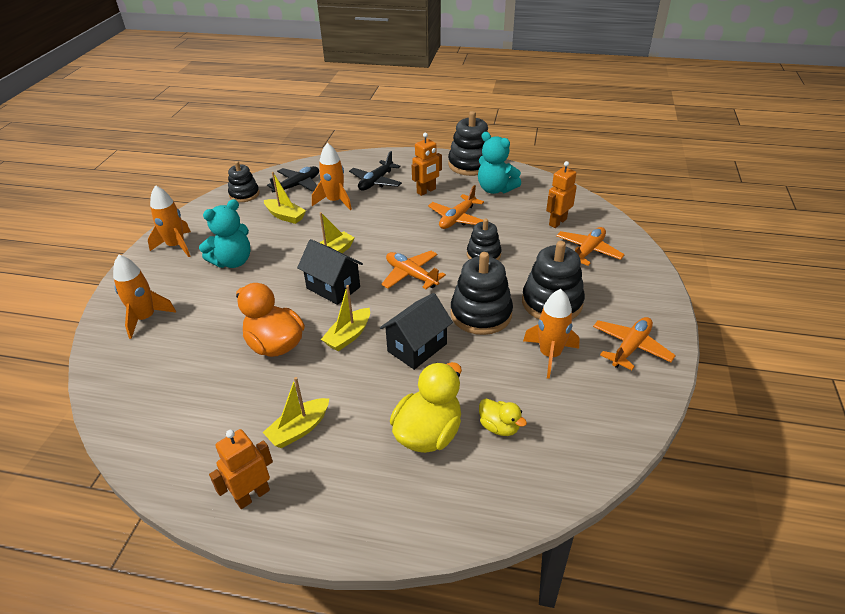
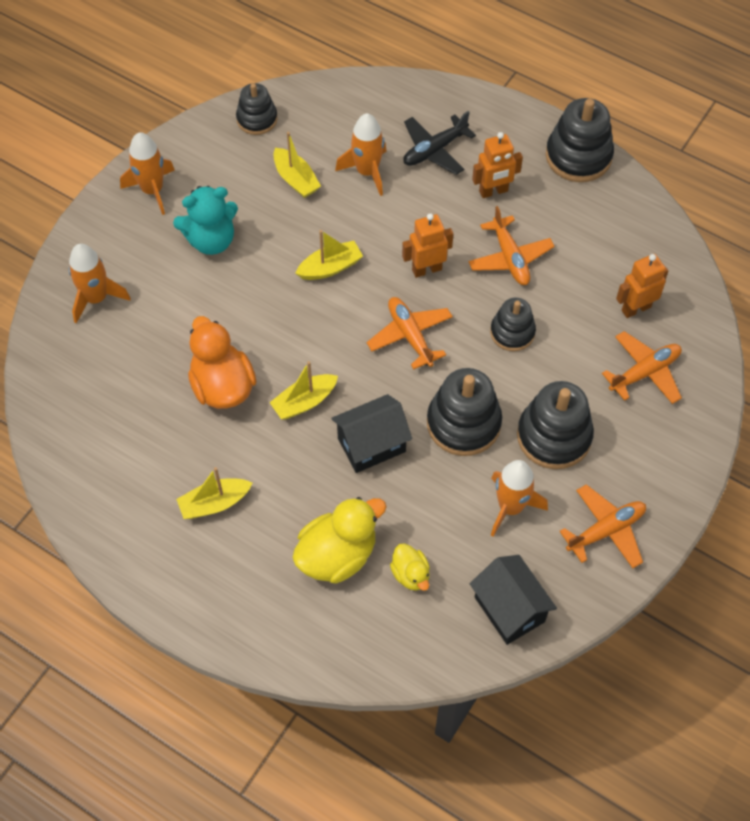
camera: 20 degrees right, 20 degrees up
orange robot [209,429,273,509] -> orange robot moved to [402,213,453,278]
black plane [267,166,319,192] -> none
black house [297,239,363,305] -> black house moved to [470,555,557,645]
orange plane [428,185,484,229] -> orange plane turned 75 degrees counterclockwise [468,206,555,285]
turquoise teddy bear [478,132,521,194] -> none

